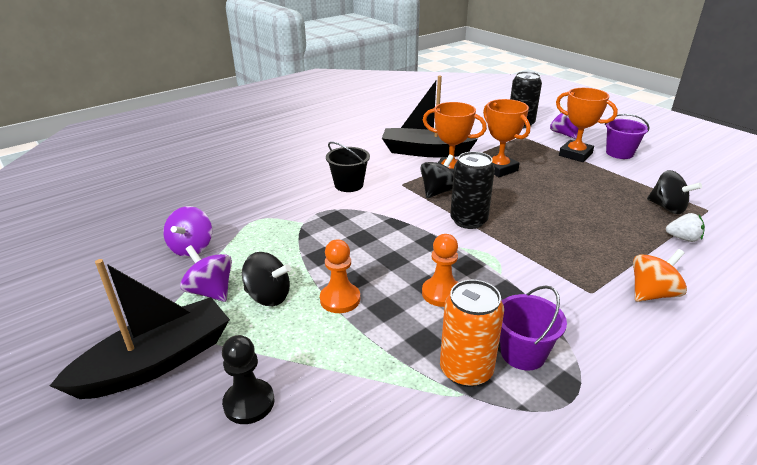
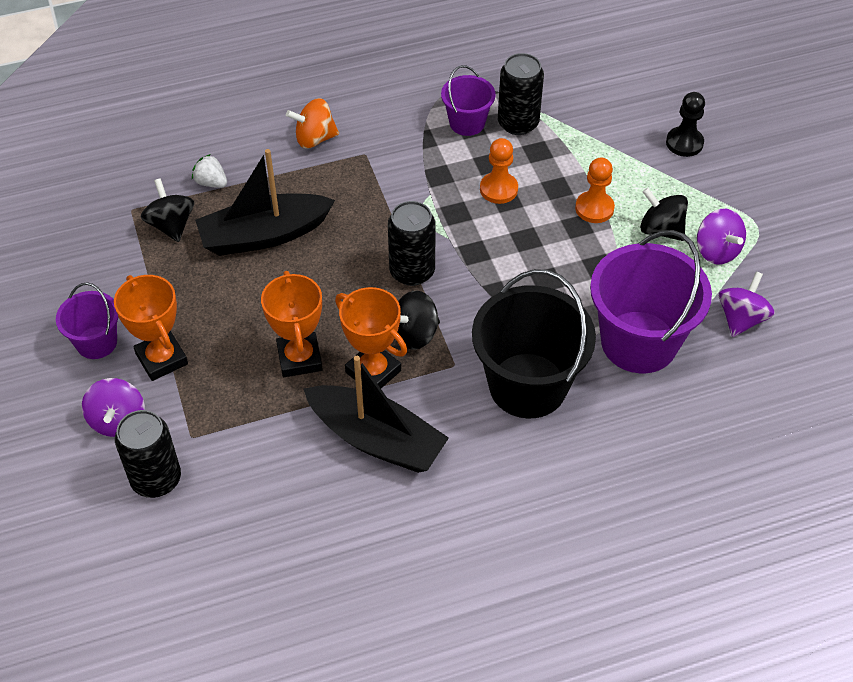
camera: 160 degrees left, 20 degrees up
black boat [50,259,230,399] -> black boat moved to [195,149,335,256]
black bucket [326,142,370,192] -> black bucket [472,269,596,418], size x1.88
orange can [440,280,504,387] -> black can [498,53,544,135]
none -> purple bucket [590,230,712,373]

